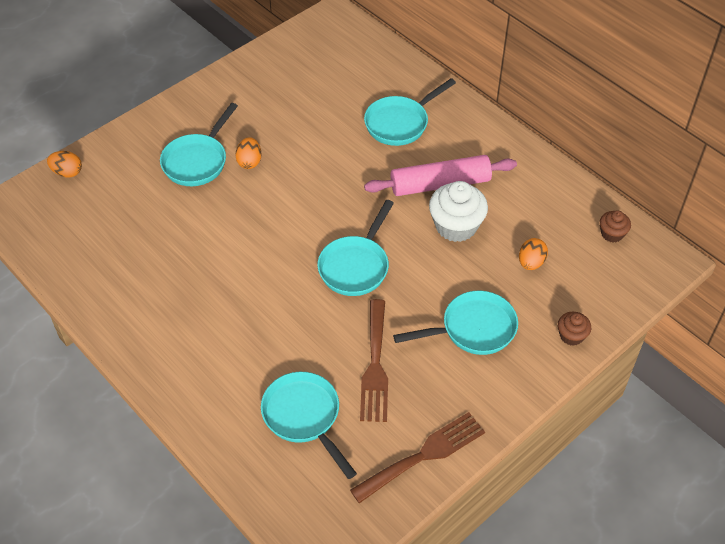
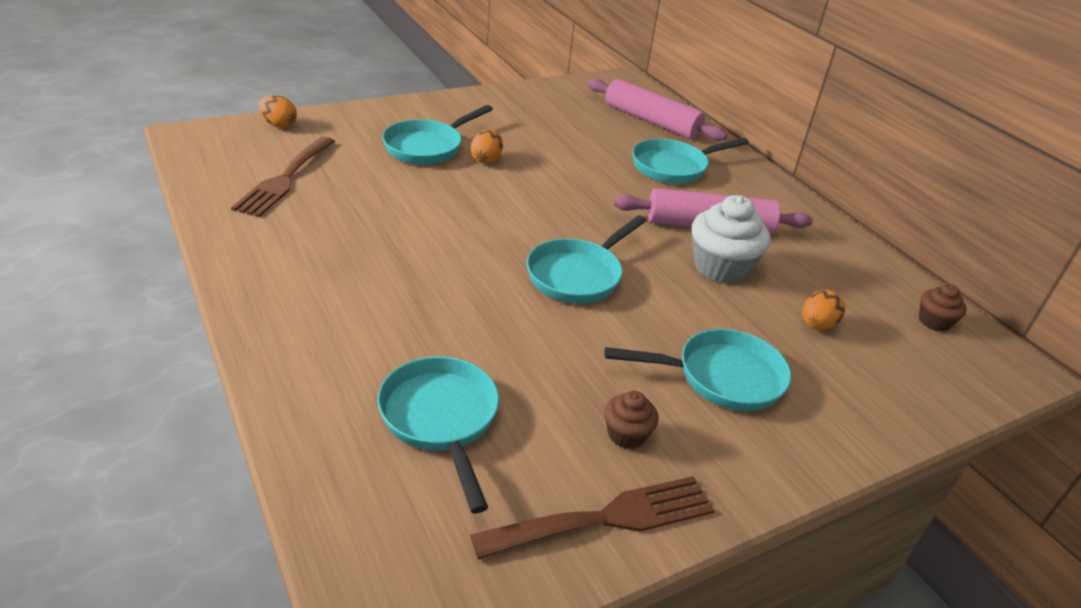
camera: 10 degrees right, 15 degrees down
brown fork [360,299,388,422] -> brown fork moved to [231,137,335,217]
brown cupcake [558,312,591,346] -> brown cupcake moved to [605,391,659,449]
none -> pink rolling pin [587,79,727,141]

